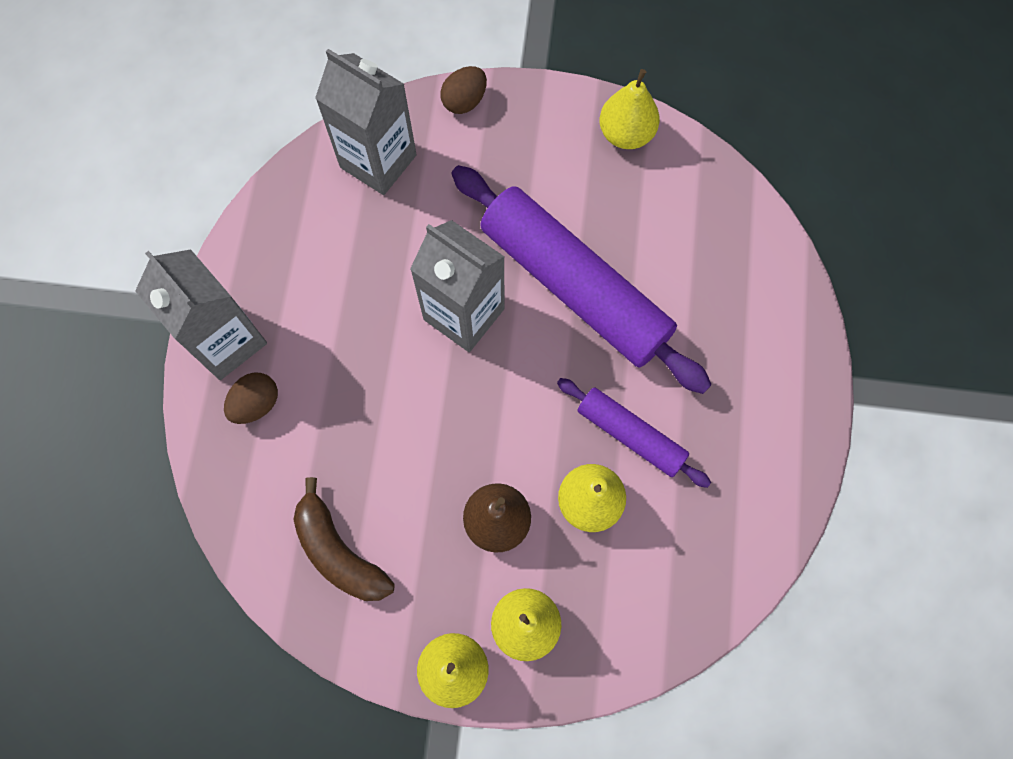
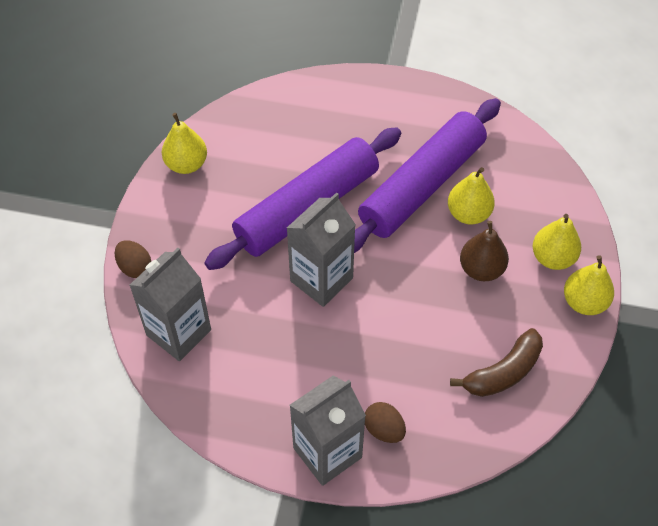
camera: 85 degrees left, 15 degrees down
purple rolling pin [557,378,711,488] -> purple rolling pin [354,98,501,253], size x1.95

